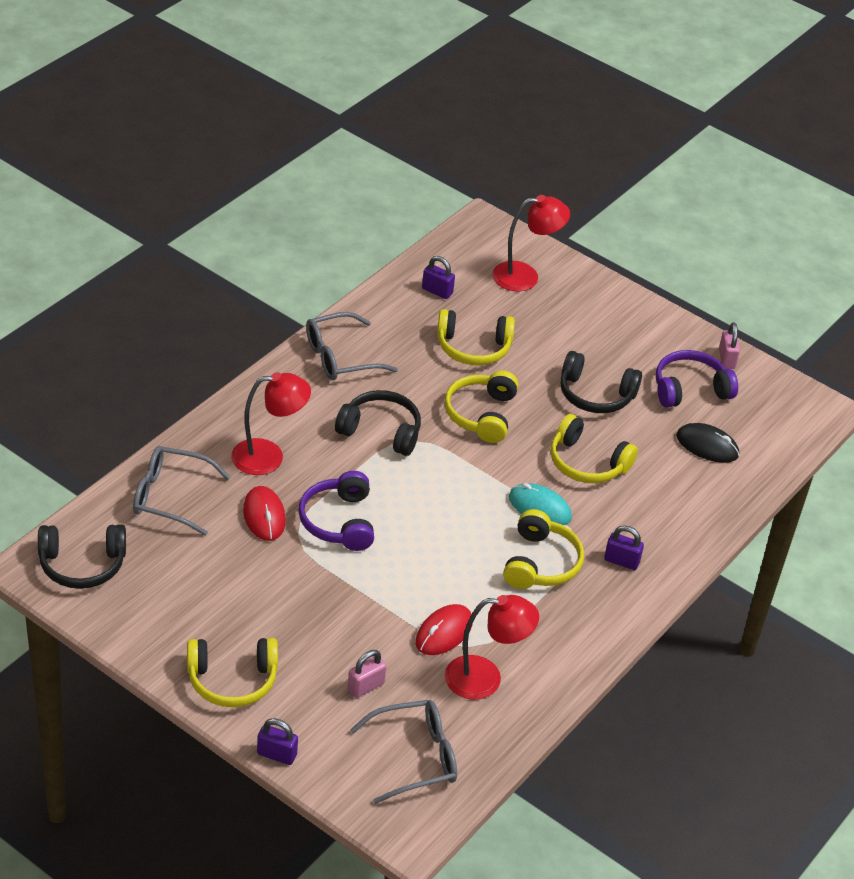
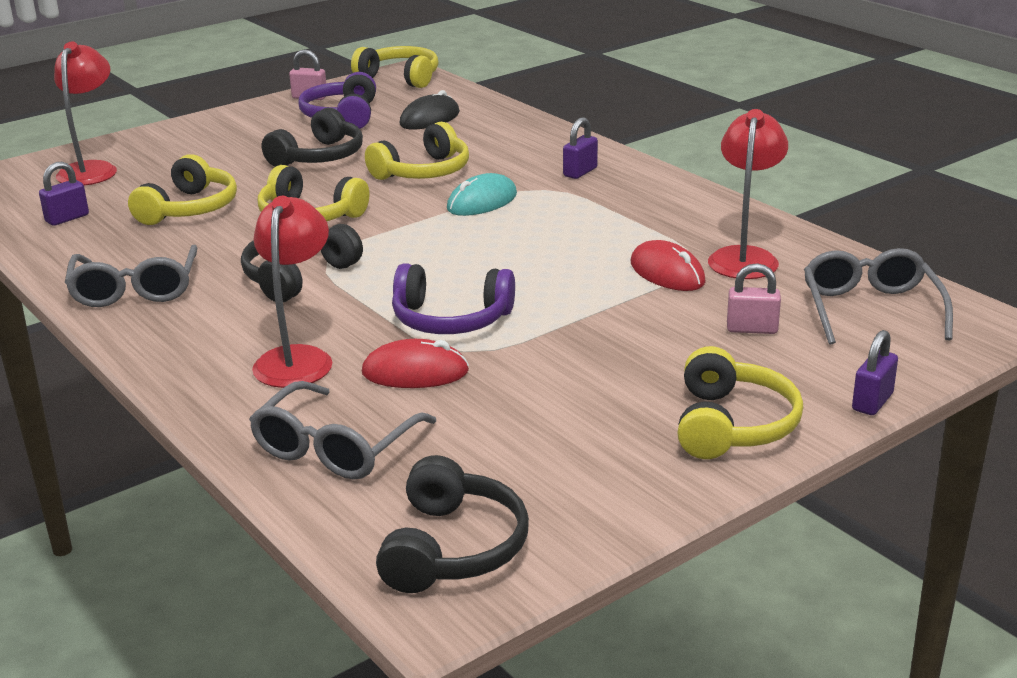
camera: 70 degrees left, 15 degrees down
pink padlock [347,650,386,698] -> pink padlock turned 60 degrees counterclockwise [727,263,781,334]
yellow headphones [503,509,584,589] -> yellow headphones moved to [351,46,438,88]

